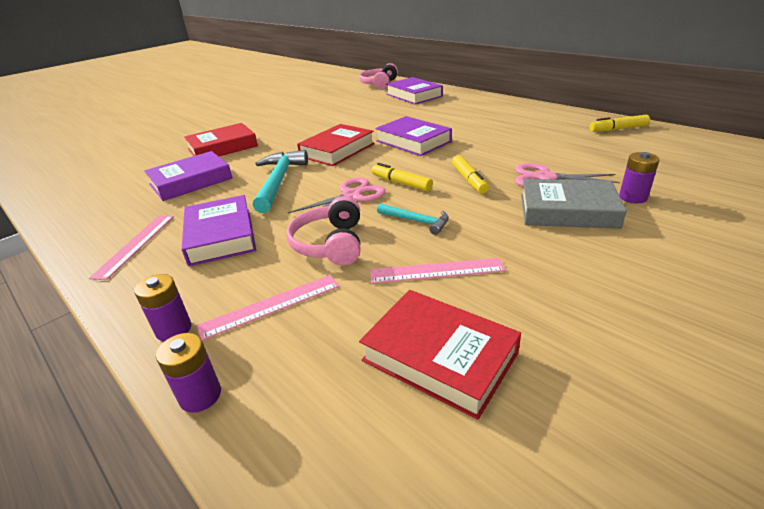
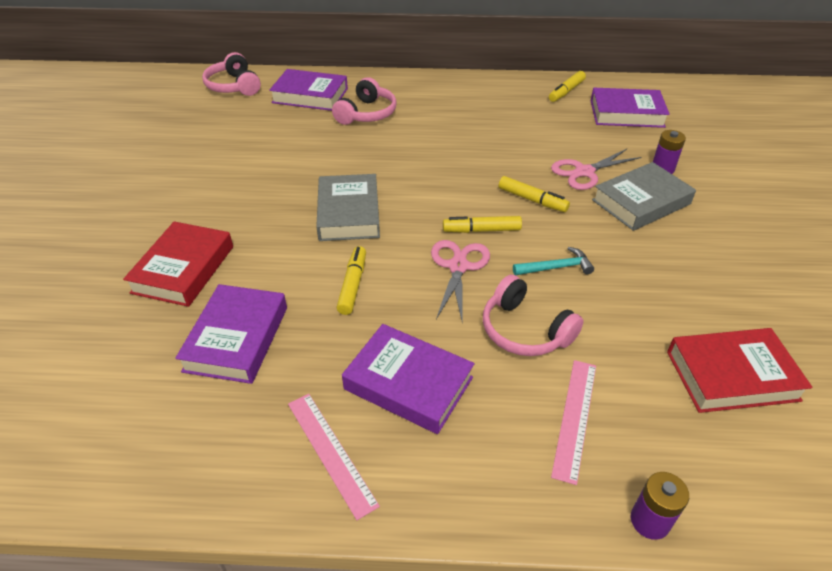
camera: 45 degrees left, 10 degrees up
purple battery [134,274,191,342] -> none
turquoise hammer [253,150,308,213] -> yellow marker [337,246,366,315]
red book [297,124,375,166] -> grey book [316,174,380,241]
pink ruler [370,258,505,284] -> none
purple book [375,116,452,156] -> purple book moved to [590,88,670,128]
none -> pink headphones [332,77,397,125]

